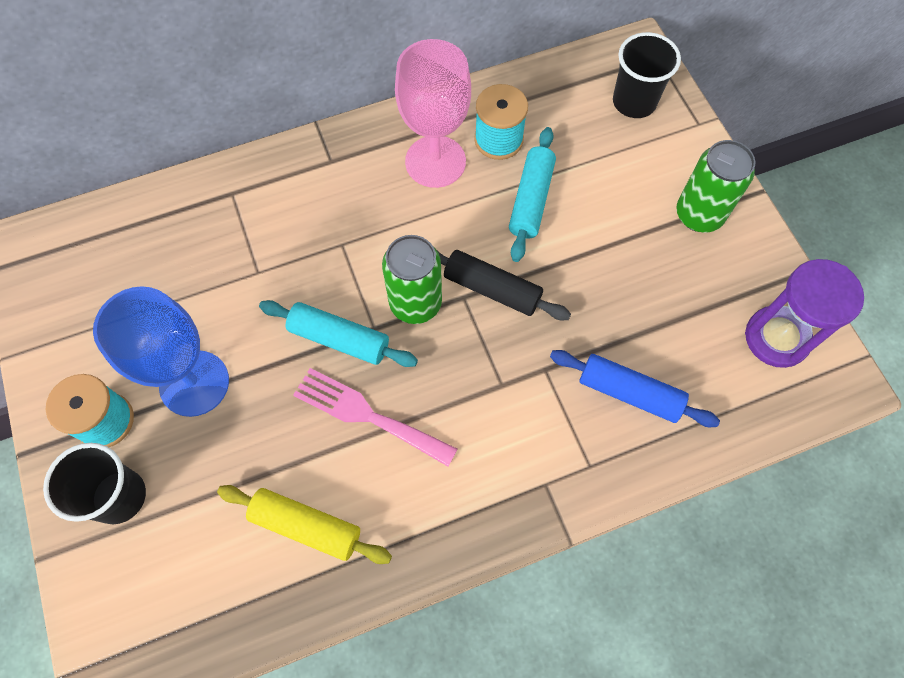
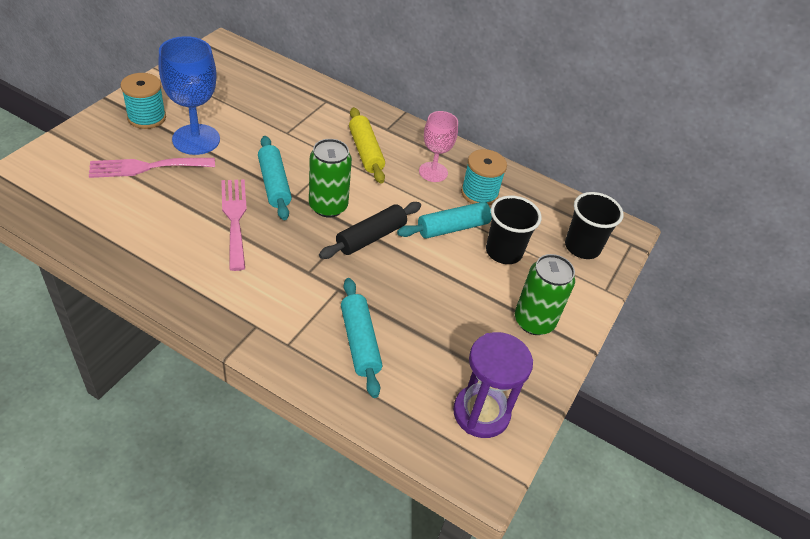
camera: 45 degrees right, 20 degrees down
black cup [43,443,146,524] -> black cup moved to [486,196,541,264]
yellow rolling pin [217,485,392,564] -> yellow rolling pin moved to [349,107,385,184]
pink goblet [395,39,471,188] -> pink goblet [419,111,458,182], size x0.64
black rolling pin [437,250,571,320] -> black rolling pin turned 60 degrees clockwise [319,202,421,259]
blue rolling pin [550,350,720,427] -> turquoise rolling pin [341,278,382,398]
none -> pink fork [89,158,215,178]

